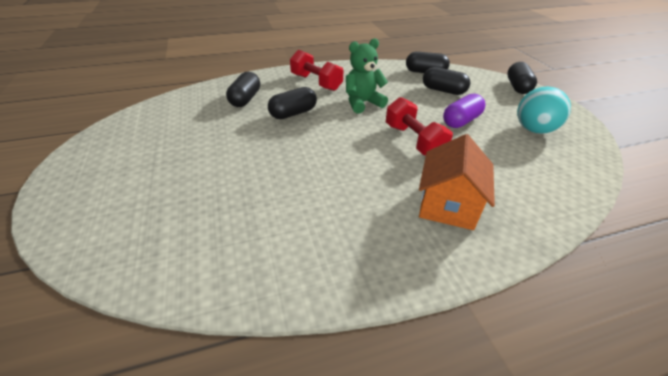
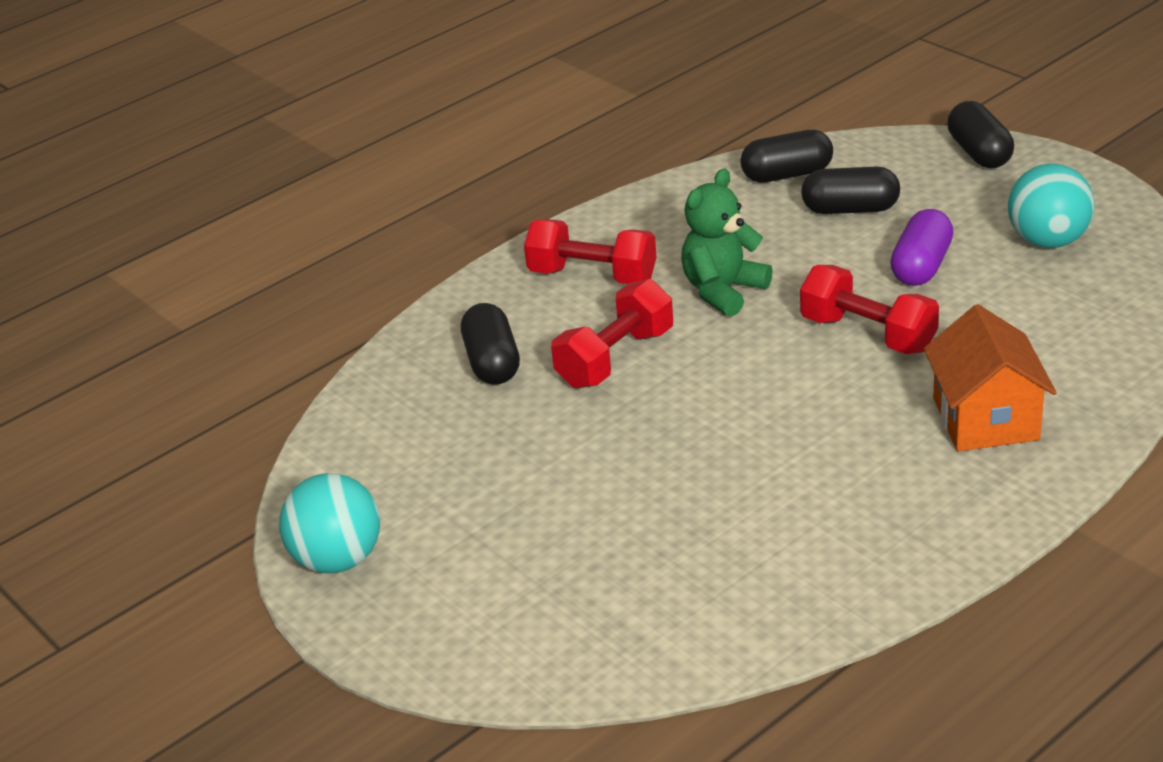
camera: 20 degrees left, 5 degrees down
black capsule [268,87,317,119] -> red dumbbell [551,279,673,388]
none -> turquoise ball [279,473,380,573]

